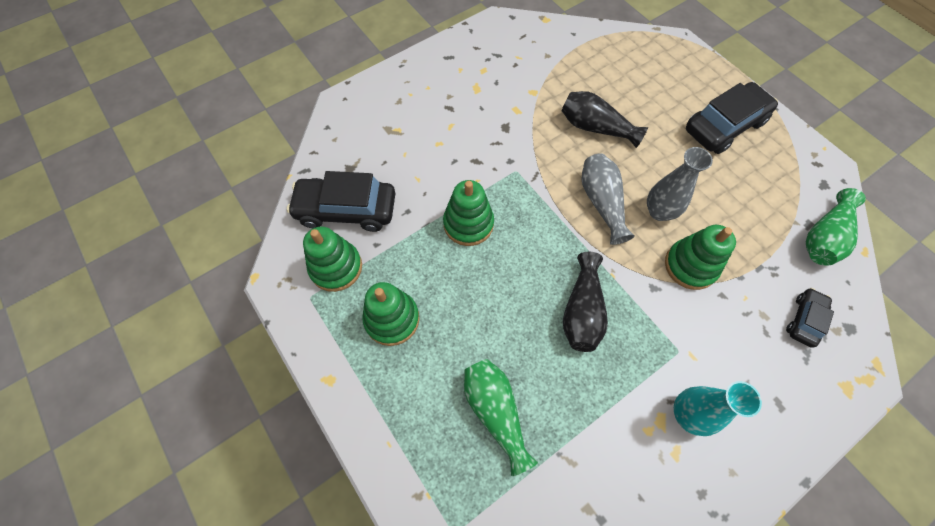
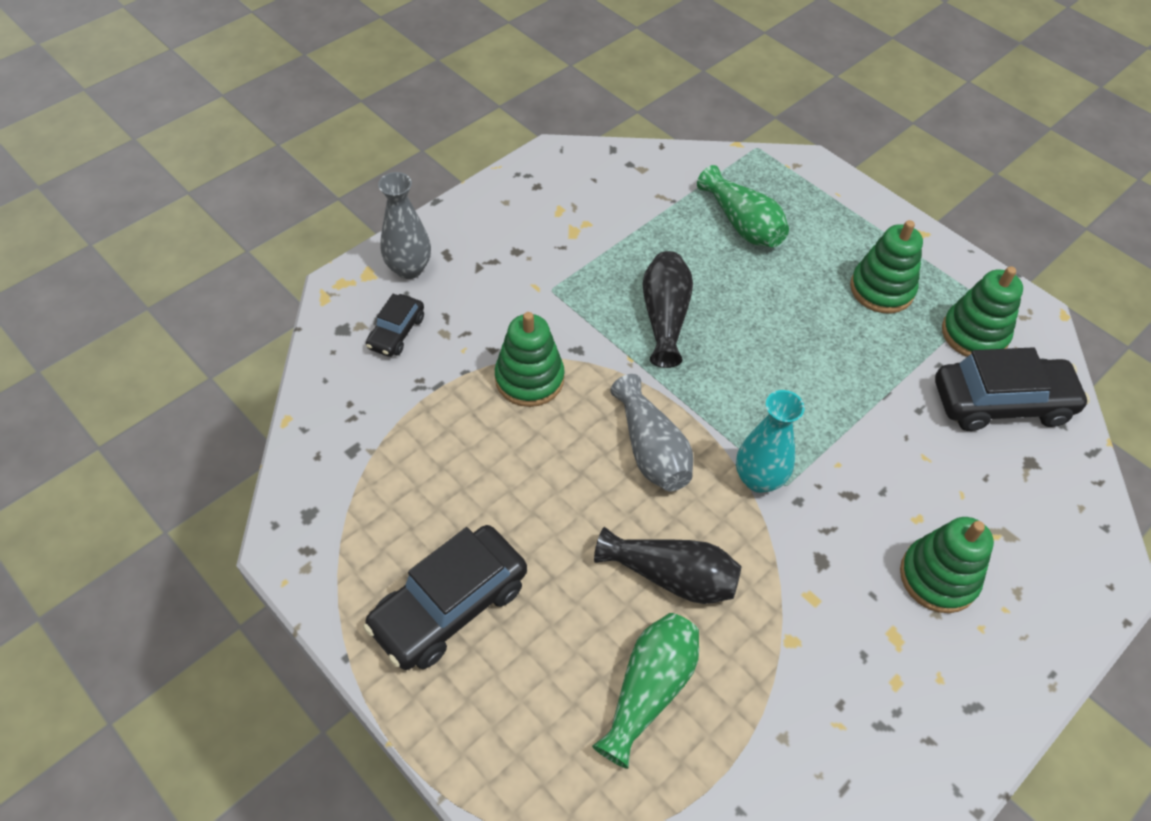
camera: 170 degrees right, 10 degrees down
green stacking toy [443,180,494,246] -> green stacking toy moved to [900,517,994,613]
grey vase [647,147,713,221] -> grey vase moved to [378,172,431,279]
turquoise vase [674,381,762,436] -> turquoise vase moved to [736,390,805,493]
green vase [806,188,866,266] -> green vase moved to [592,613,699,769]

